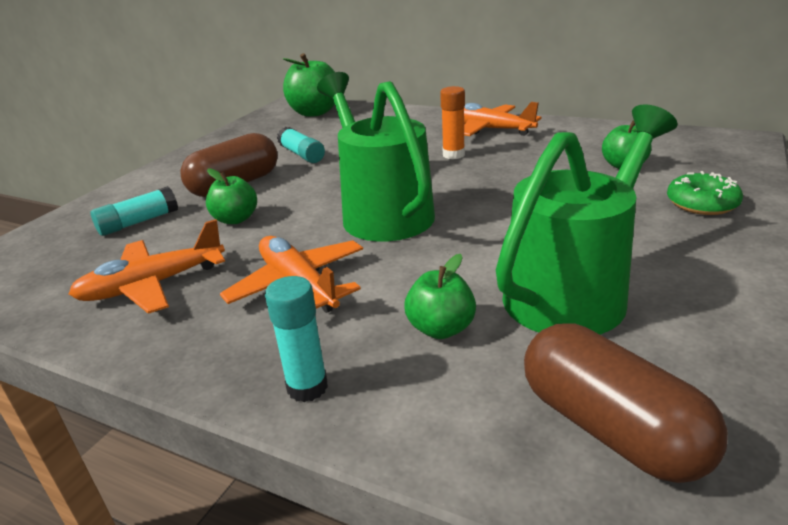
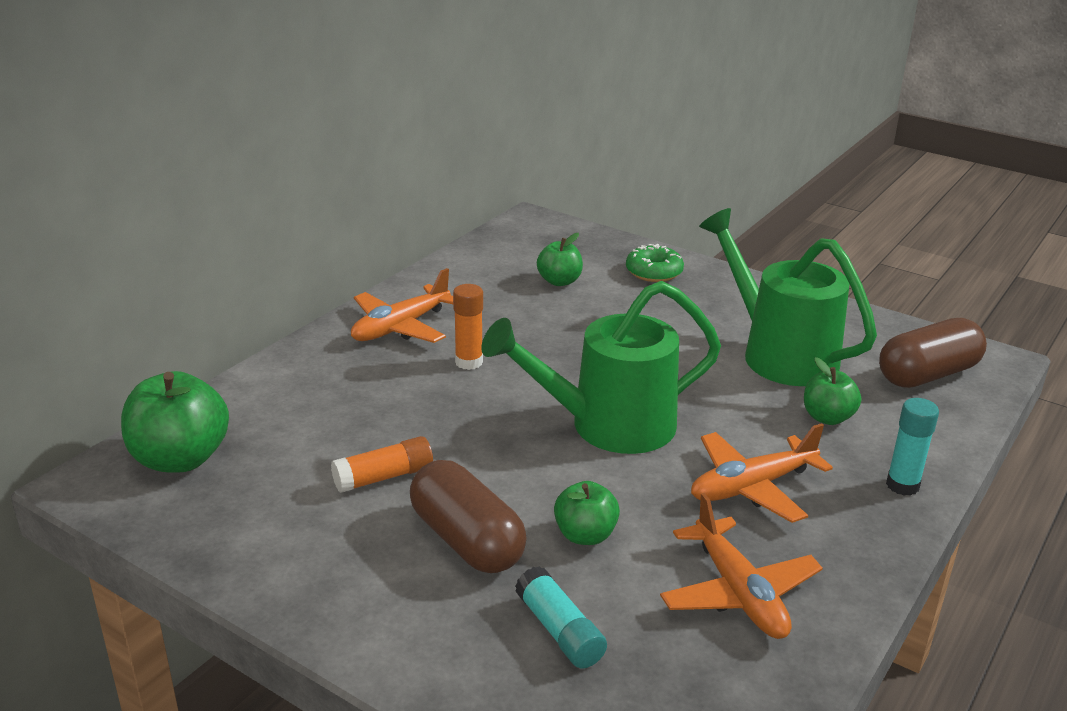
camera: 85 degrees left, 0 degrees up
turquoise glue stick [277,127,325,163] -> orange glue stick [331,436,433,493]

